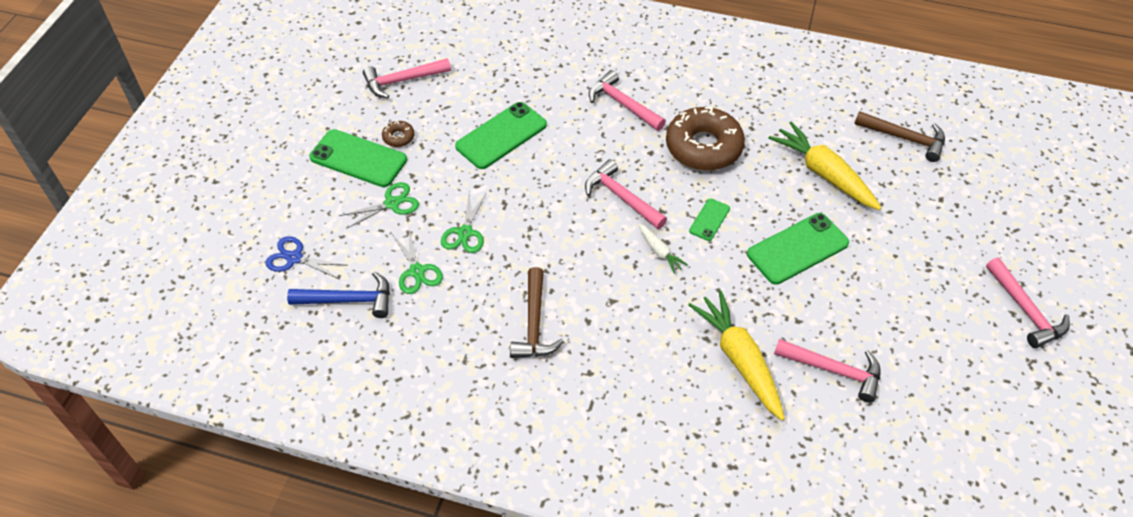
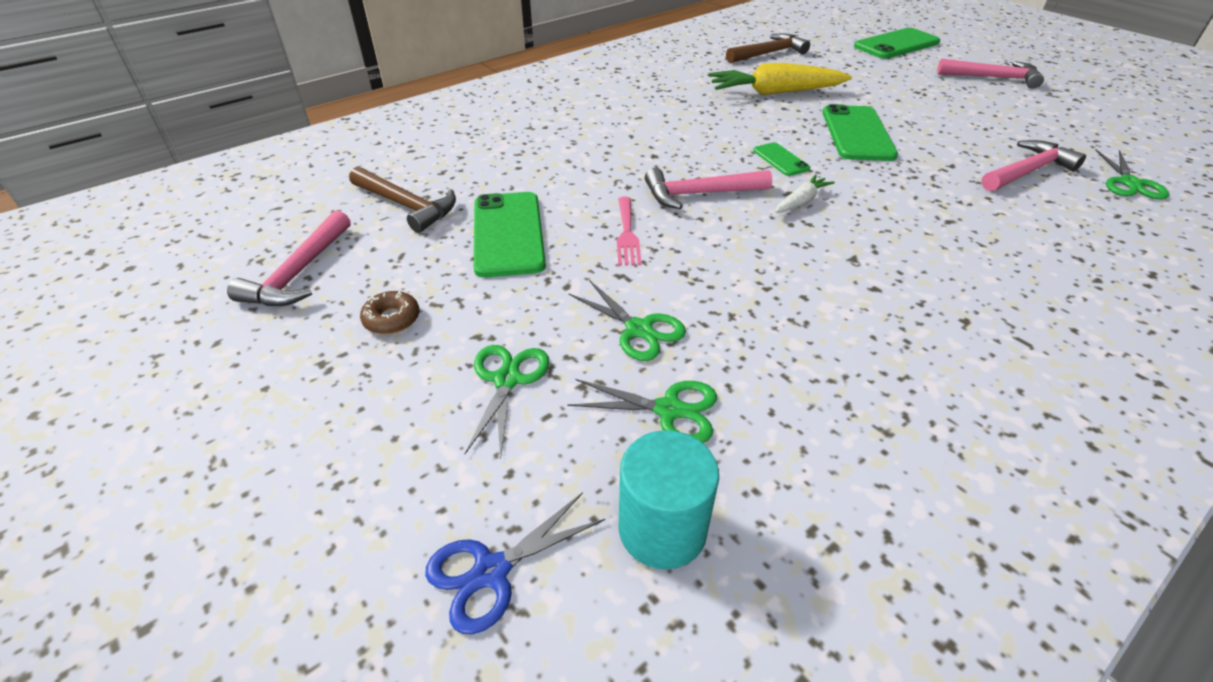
camera: 55 degrees left, 10 degrees down
blue hammer [287,272,390,318] -> turquoise cylinder [618,430,719,570]
green phone [309,129,407,187] -> green phone moved to [854,28,940,59]
brown hammer [510,267,564,358] -> brown hammer moved to [349,167,456,233]
pink hammer [589,70,666,131] -> none
white carrot [638,224,688,274] -> white carrot turned 45 degrees counterclockwise [775,174,835,213]
brown donut [666,107,745,171] -> none
yellow carrot [688,290,785,421] -> none
none -> pink fork [617,197,641,266]
none -> green scissors [1095,149,1169,200]

